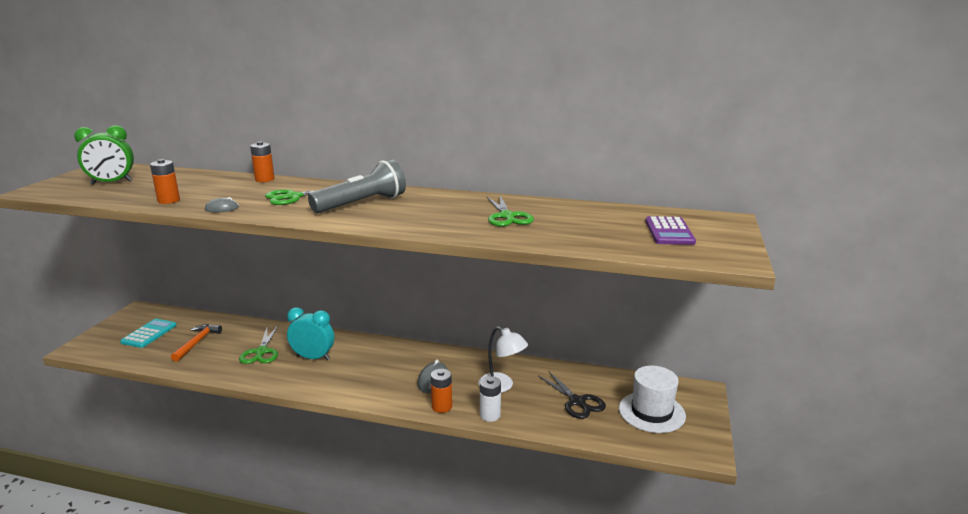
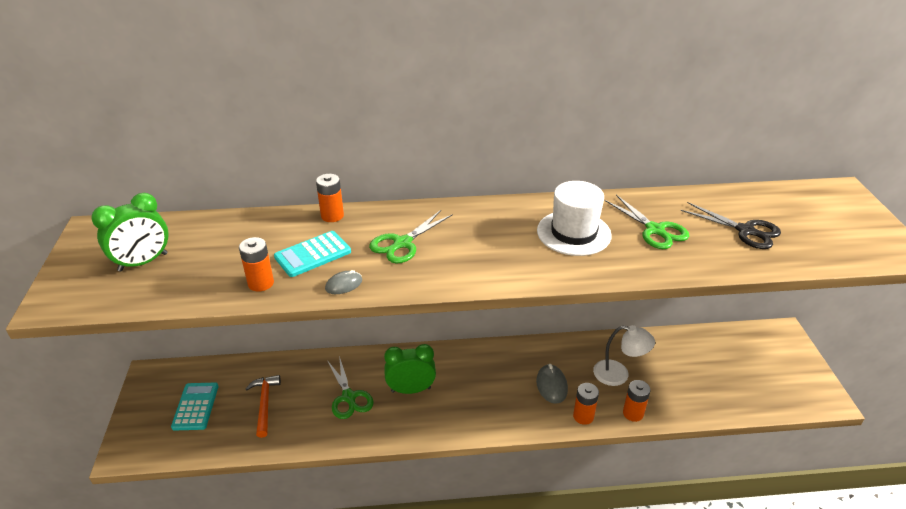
camera: 20 degrees left, 15 degrees up
turquoise clock [287,307,334,360] -> green clock [384,344,436,394]
grey flashlight [308,159,406,213] -> none
white battery [480,376,501,422] -> orange battery [623,380,651,422]
black scissors [538,371,606,419] -> black scissors moved to [681,202,781,249]
white hat [619,366,686,433] -> white hat moved to [537,181,612,256]
purple calculator [645,216,696,245] -> none
none -> turquoise calculator [274,231,351,277]

